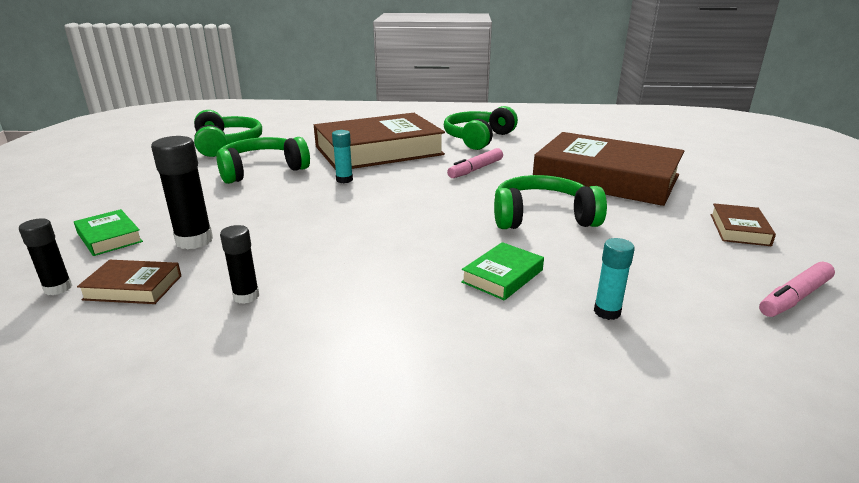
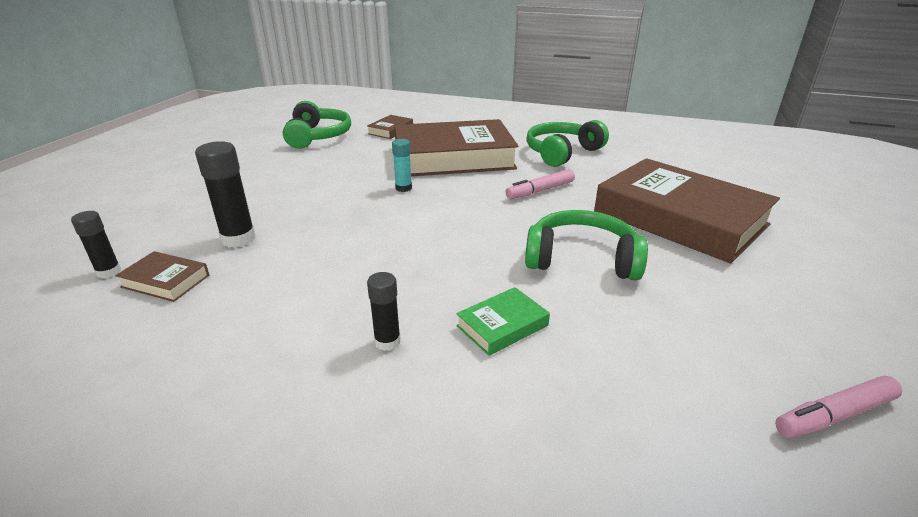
camera: 15 degrees right, 5 degrees up
green book [74,209,143,256] -> none
green headphones [216,137,310,184] -> none
black glue stick [220,225,259,304] -> black glue stick moved to [367,272,401,351]
turquoise glue stick [594,238,635,320] -> none
brown book [711,203,776,246] -> brown book moved to [367,115,413,139]

